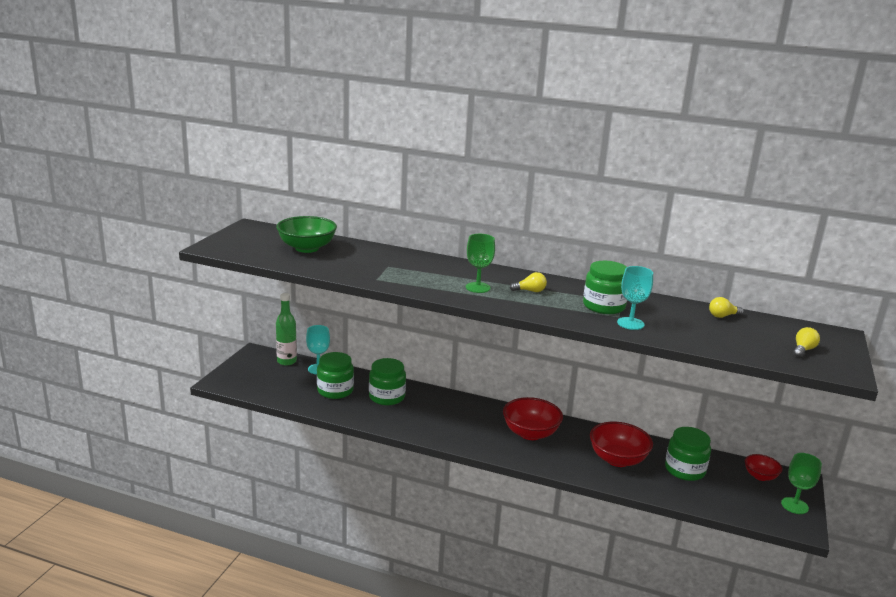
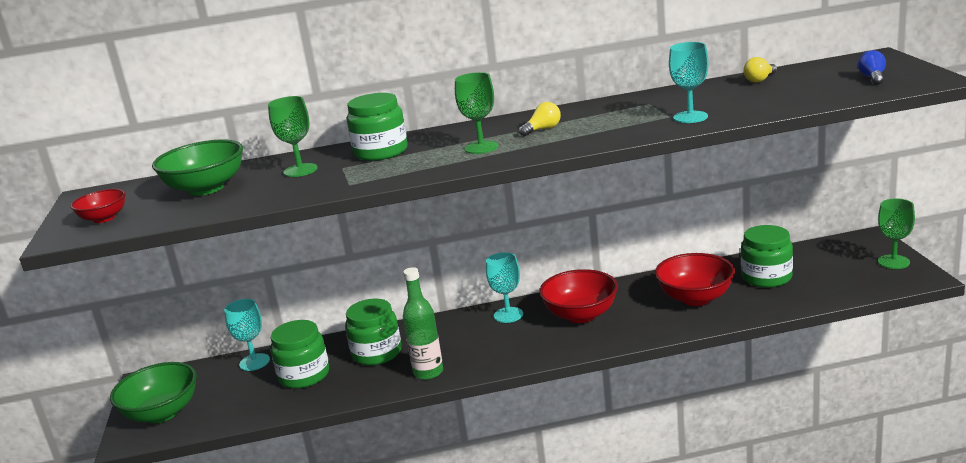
camera: 25 degrees left, 0 degrees up
green bottle [276,293,297,366] -> green bottle moved to [403,267,443,380]
green jar [583,261,627,314] -> green jar moved to [347,93,408,161]
red bowl [745,454,782,481] -> red bowl moved to [70,189,126,223]
yellow light bulb [793,327,820,357] -> blue light bulb [858,50,886,85]
none -> green bowl [110,362,197,423]
none -> green goblet [268,96,317,177]
none -> turquoise goblet [486,252,523,323]

